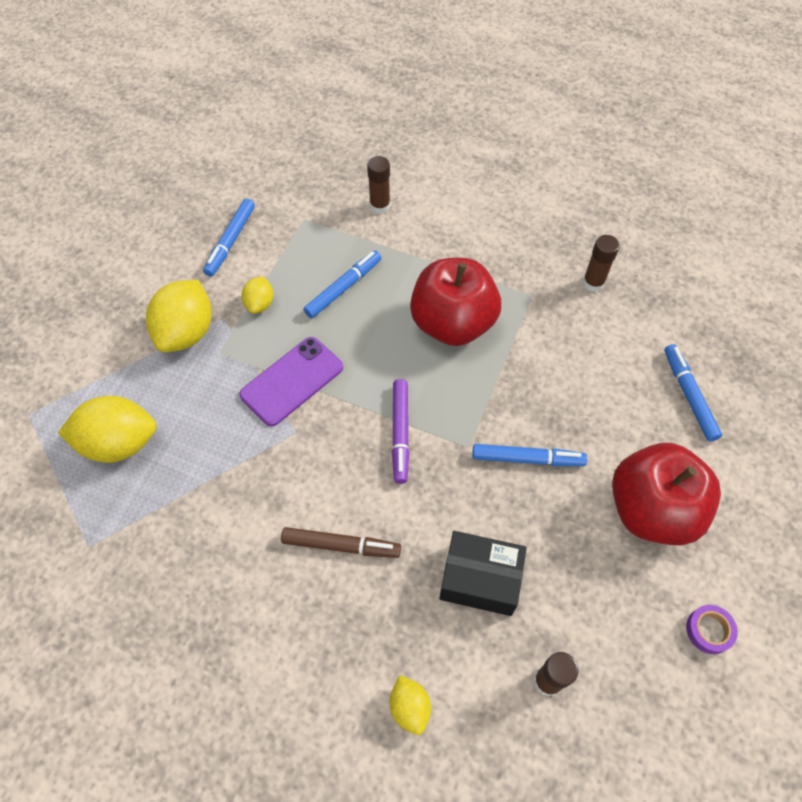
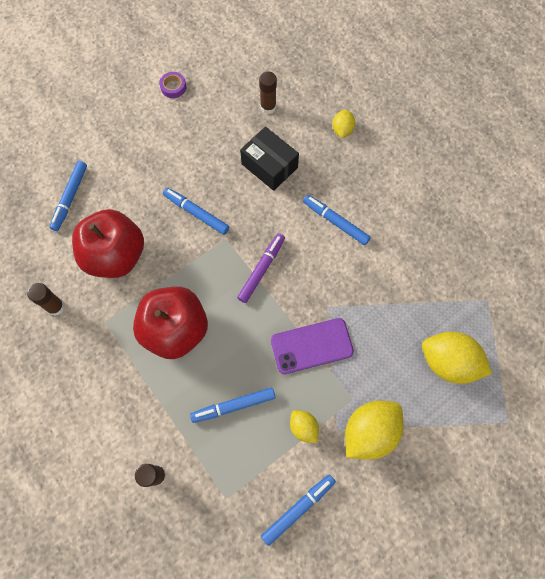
camera: 150 degrees left, 10 degrees up
yellow lemon [241,276,273,314] -> yellow lemon turned 75 degrees counterclockwise [290,410,319,443]
brown marker [281,527,401,558] -> blue marker [303,195,371,245]
red apple [612,443,721,545] -> red apple moved to [72,209,144,278]

